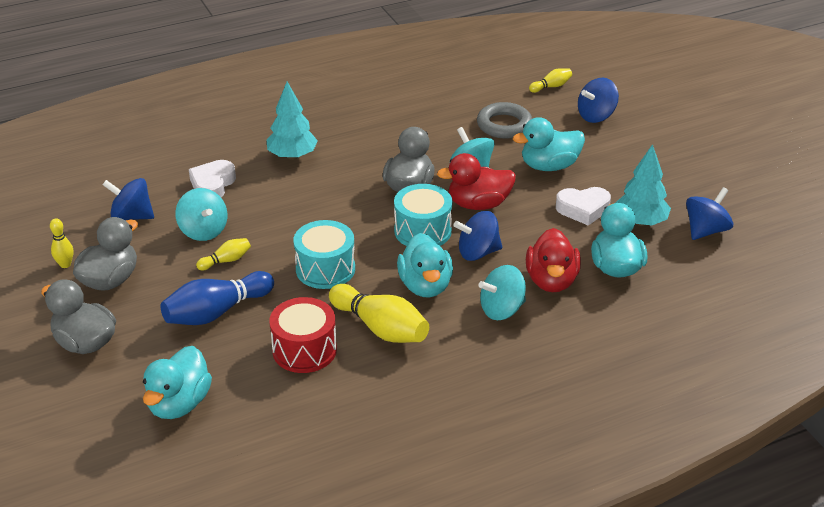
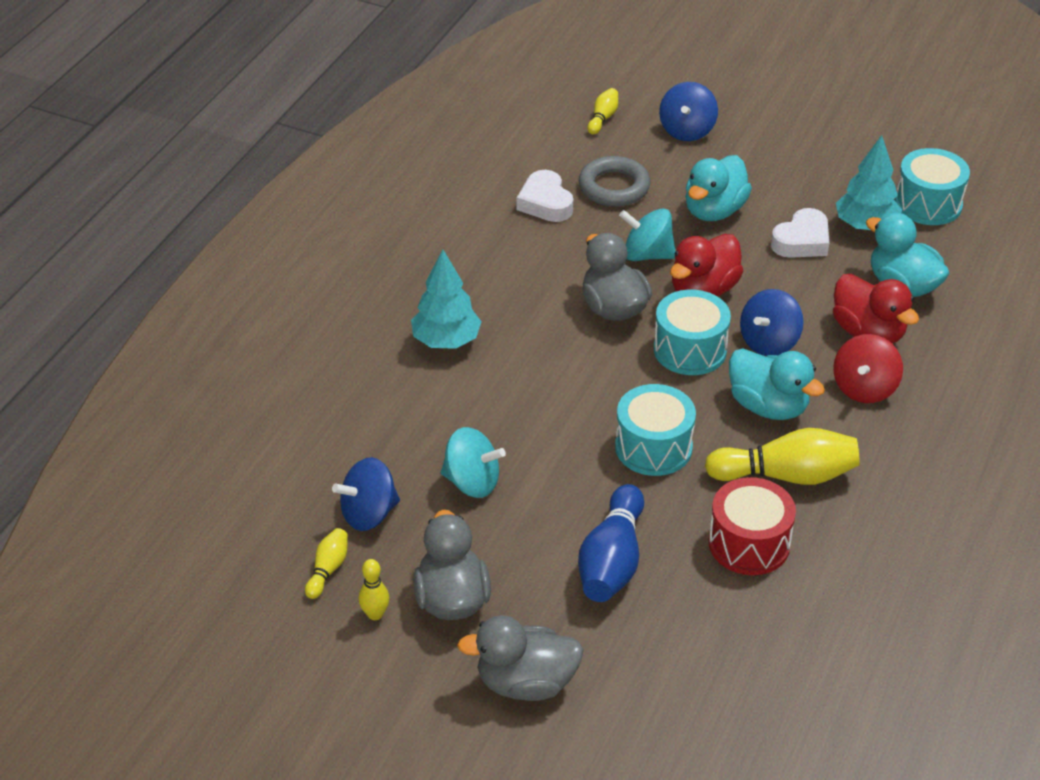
camera: 40 degrees left, 5 degrees up
turquoise duck [143,346,212,419] -> none
white heart [189,160,236,197] -> white heart moved to [517,170,573,222]
yellow bowling pin [196,238,251,270] -> yellow bowling pin moved to [305,528,348,599]
turquoise spinning top [478,265,526,320] -> red spinning top [833,334,903,403]
blue spinning top [686,187,734,240] -> turquoise drum [895,148,970,225]

